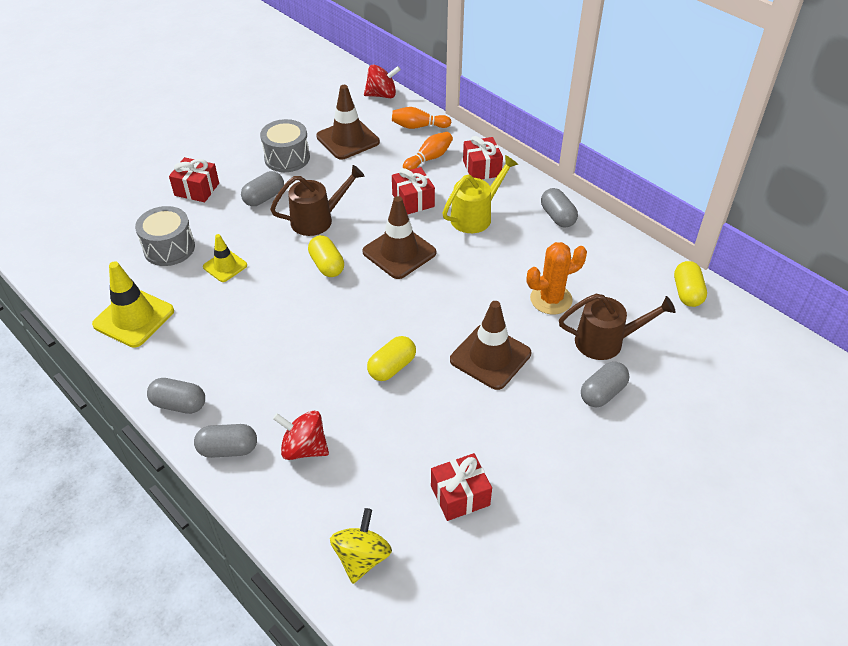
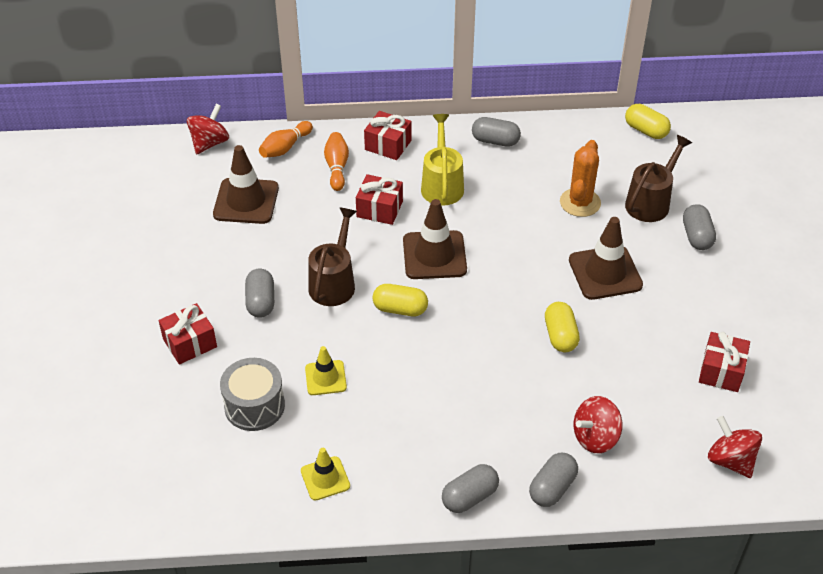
camera: 50 degrees left, 0 degrees up
yellow traffic cone [92,261,174,348] -> yellow traffic cone [301,448,350,501], size x0.59
grey drum [260,119,310,172] -> none
yellow spinning top [330,508,392,584] -> red spinning top [708,416,762,478]

